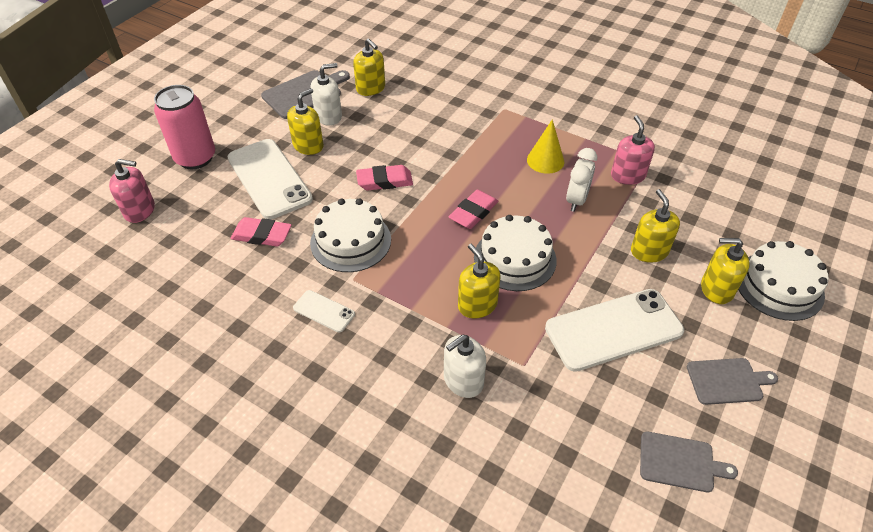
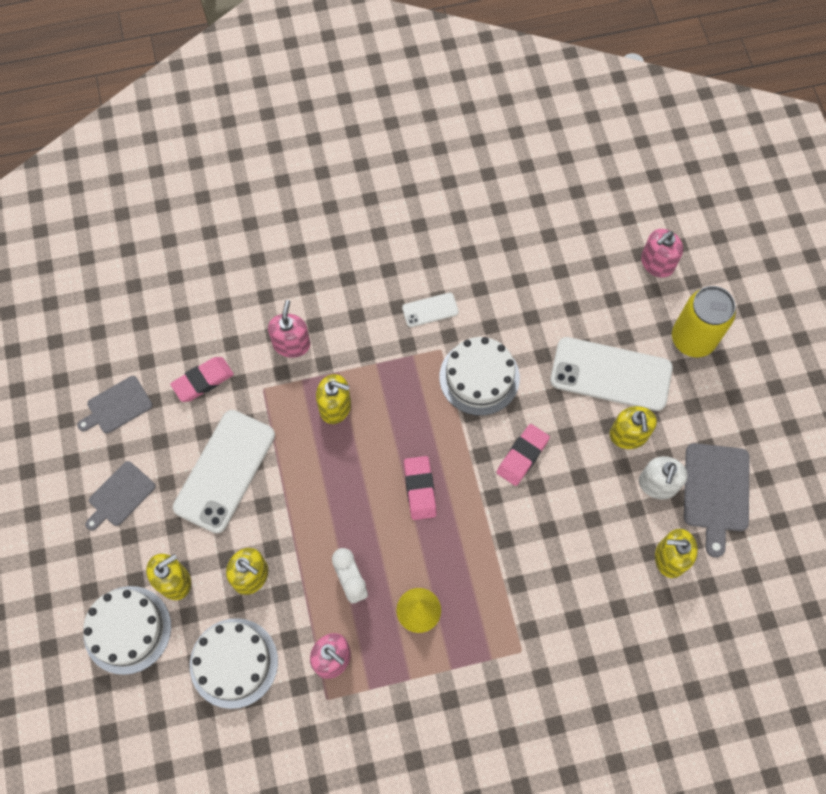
camera: 135 degrees right, 20 degrees up
pink can [154,85,215,169] -> yellow can [672,286,736,358]
pink eraser [231,217,292,246] -> pink eraser moved to [170,357,234,402]
white soap dispenser [444,335,486,398] -> pink soap dispenser [268,300,311,358]
white cake [474,215,557,291] -> white cake moved to [190,618,278,709]

